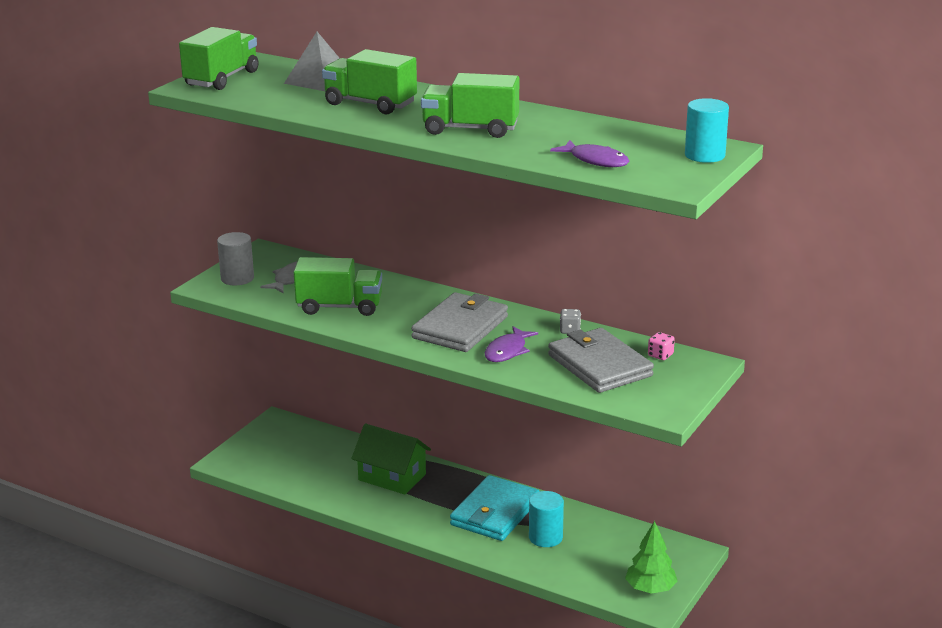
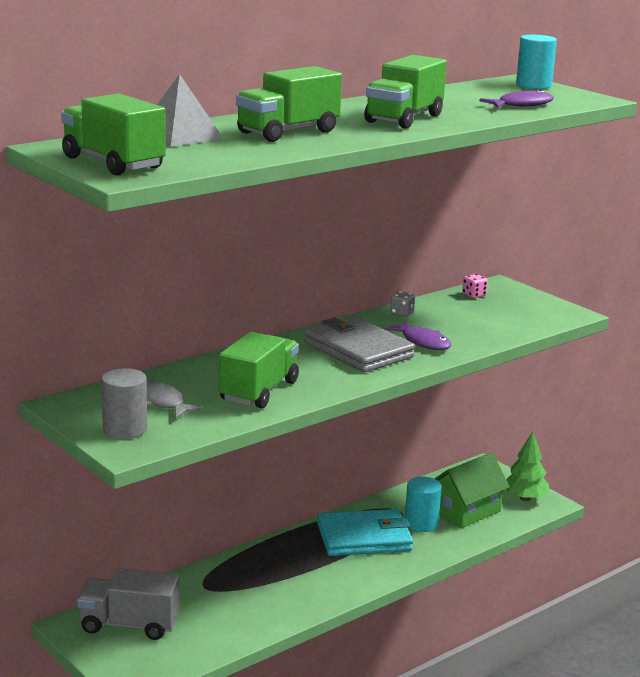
camera: 70 degrees left, 5 degrees down
green house [351,424,431,495] -> green house moved to [434,452,510,528]
turquoise wallet [450,475,540,541] -> turquoise wallet turned 60 degrees counterclockwise [317,509,413,556]
grey wallet [548,328,654,393] -> none
none -> grey truck [77,568,179,640]

